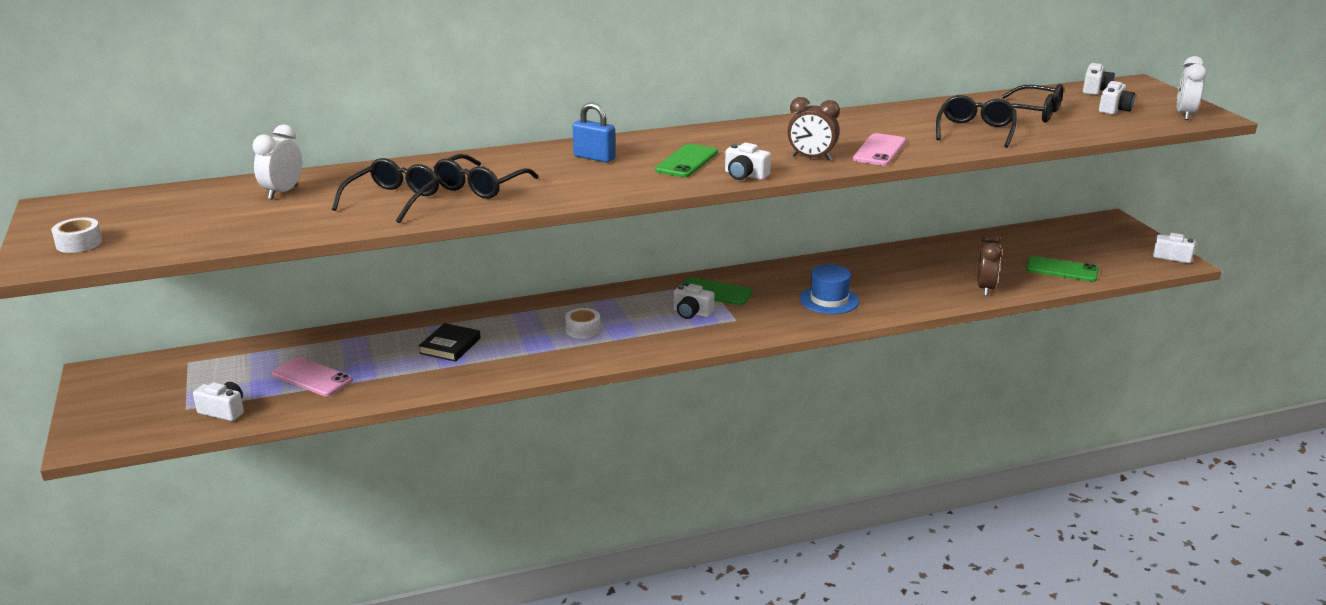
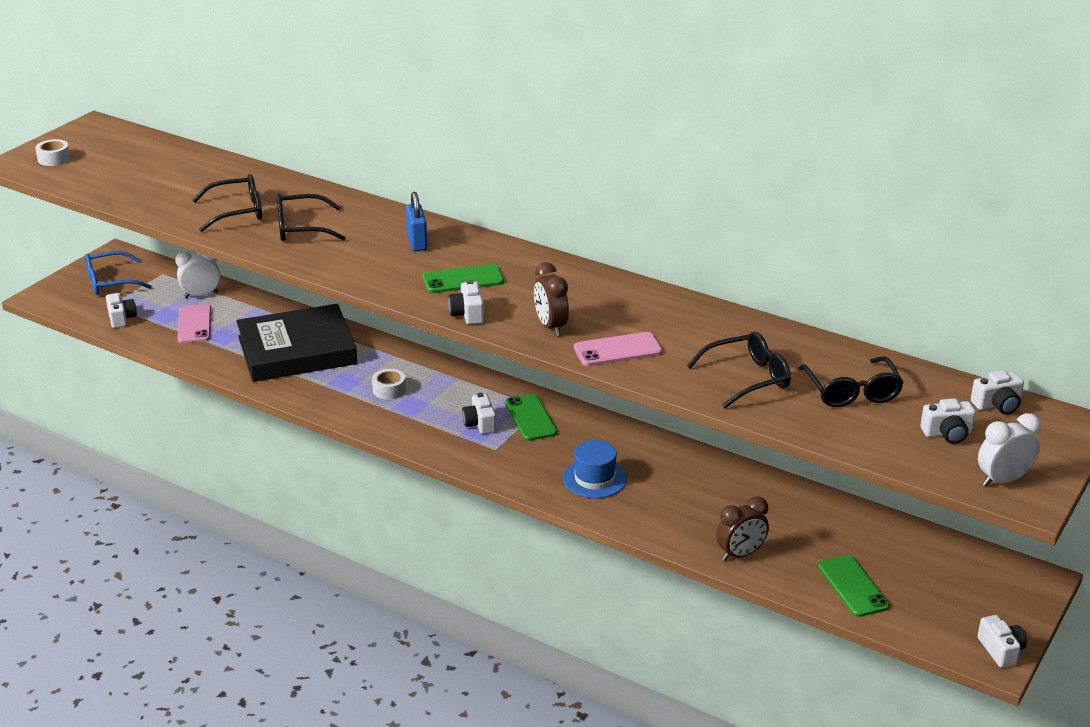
camera: 50 degrees right, 5 degrees up
white clock [253,125,302,200] -> white clock moved to [175,252,221,298]
black book [419,323,481,362] -> black book [236,304,357,382], size x2.36
none -> blue glasses [85,251,152,295]

